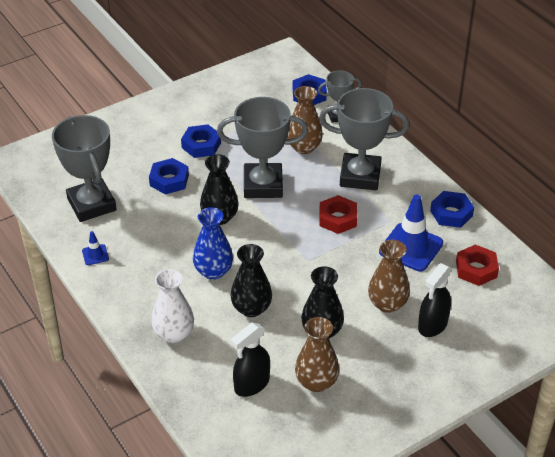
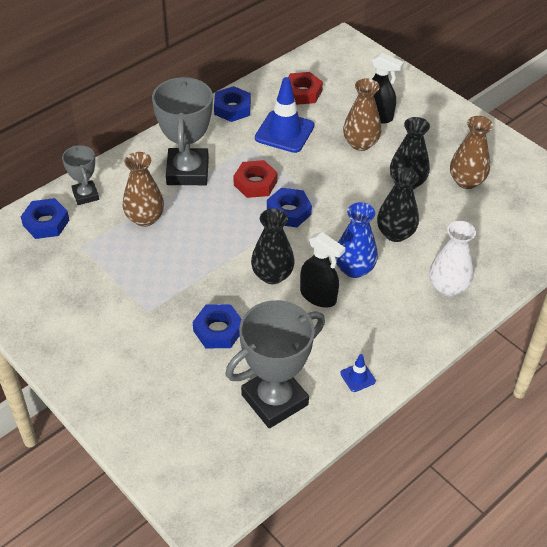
camera: 100 degrees left, 5 degrees up
blue nut [181,124,221,158] -> blue nut moved to [267,188,312,227]
grey trophy [217,97,308,198] -> none
black spray bottle [231,323,270,397] -> black spray bottle moved to [300,232,345,308]

